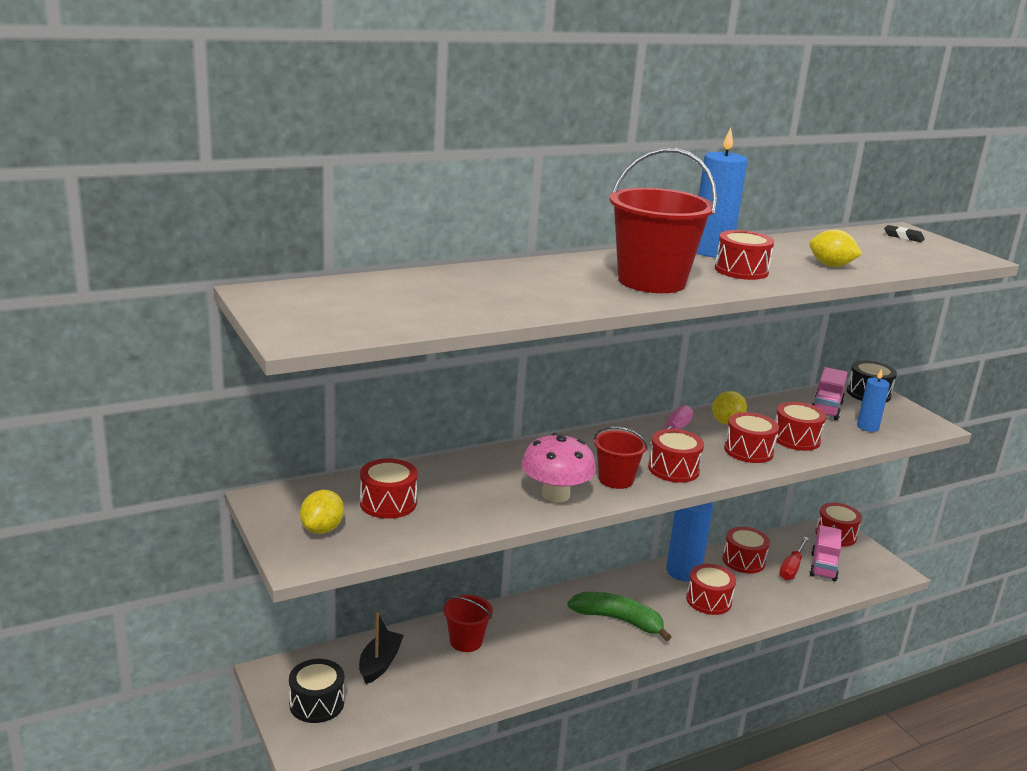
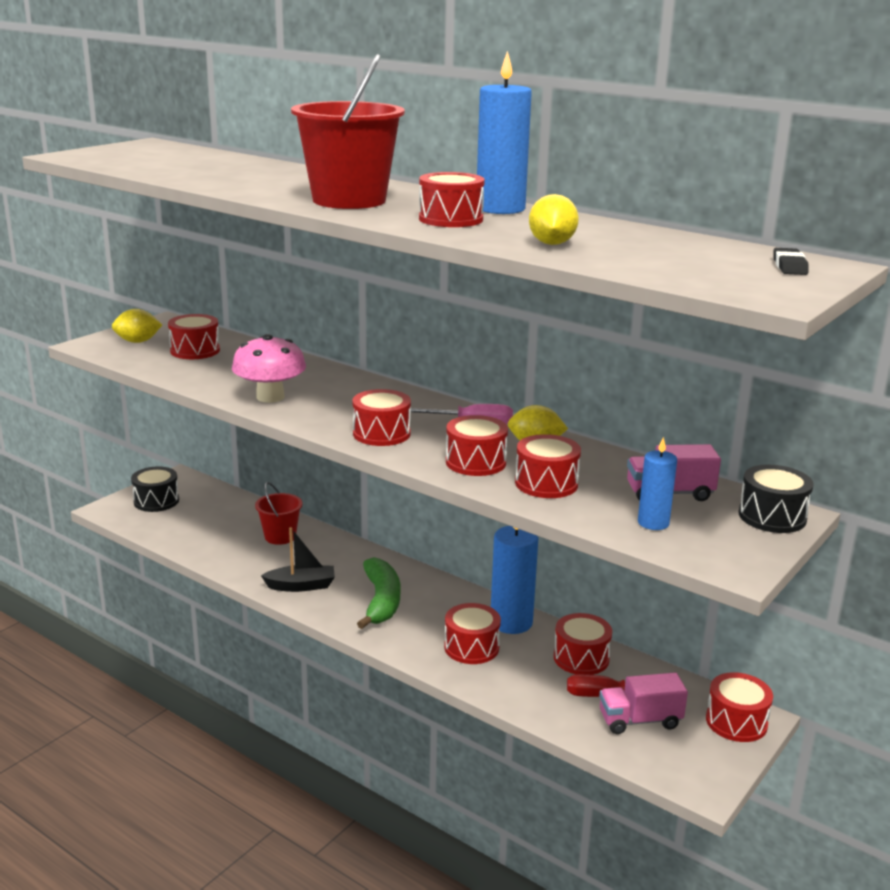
camera: 65 degrees right, 0 degrees up
black boat [359,613,404,684] -> black boat moved to [261,527,335,592]
red bucket [594,426,648,489] -> none

